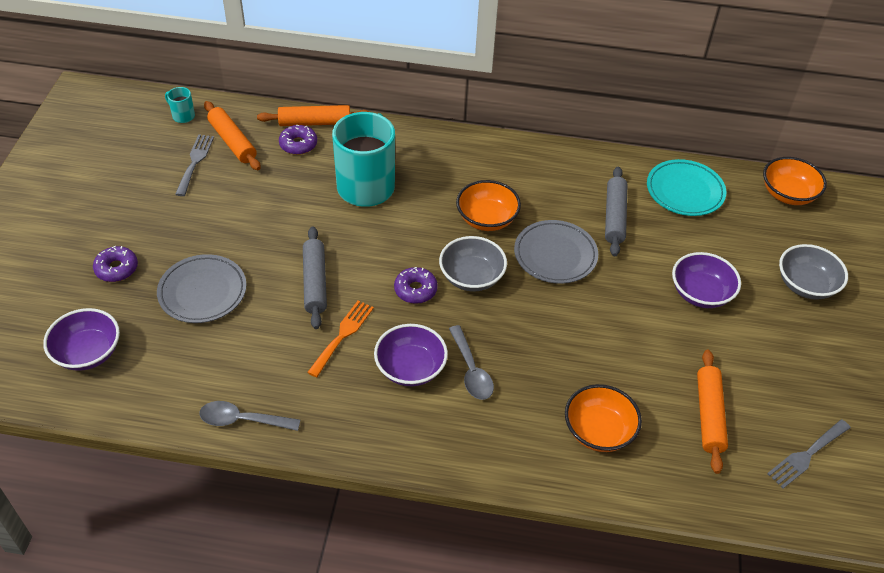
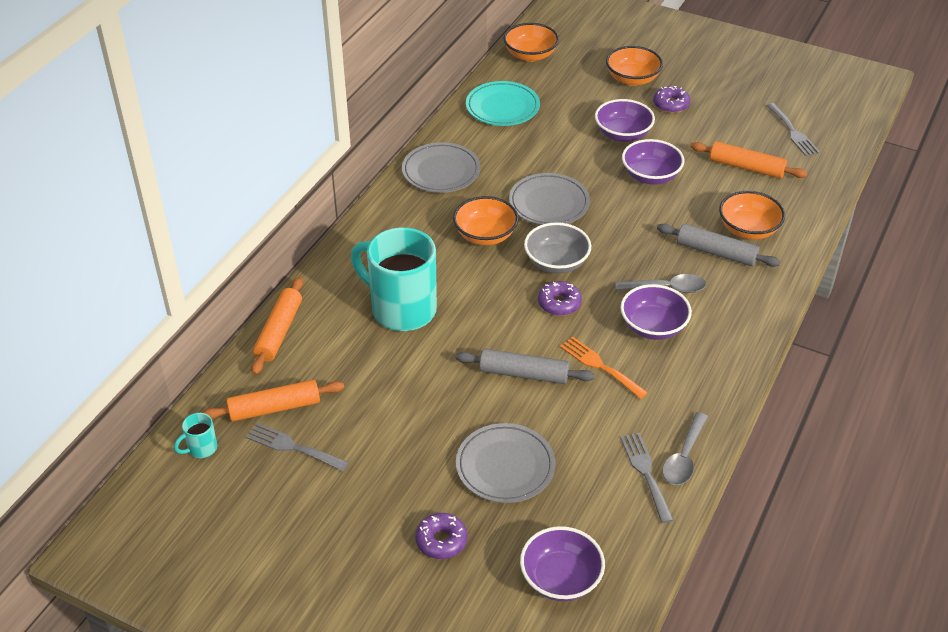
camera: 70 degrees left, 5 degrees down
purple donut [279,125,317,155] -> purple donut moved to [653,86,690,113]
grey rolling pin [605,167,628,257] -> grey rolling pin moved to [657,224,781,267]
grey bowl [779,244,848,300] -> orange bowl [606,46,663,86]
none -> grey plate [402,142,480,193]
none -> grey fork [620,433,673,523]
none -> purple bowl [622,139,684,185]

